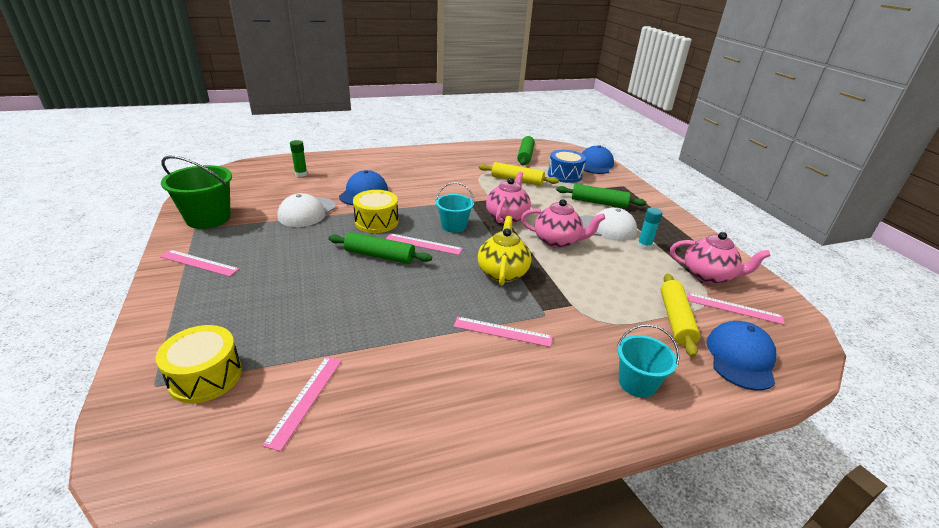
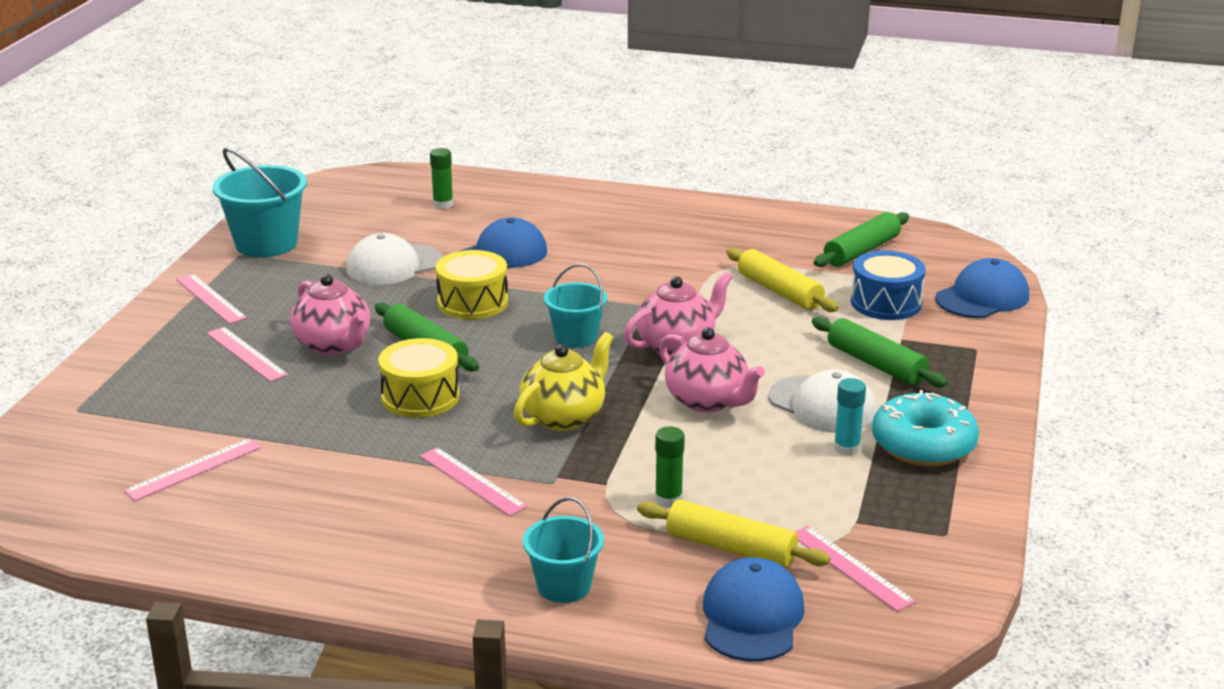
camera: 35 degrees right, 5 degrees down
yellow drum [156,325,242,403] -> yellow drum moved to [378,338,460,418]
green bucket [161,156,232,229] -> turquoise bucket [213,148,307,257]
pink ruler [386,233,463,255] -> pink ruler moved to [207,327,288,382]
yellow rolling pin [660,274,700,357] -> yellow rolling pin turned 75 degrees clockwise [637,500,831,568]
pink teapot [670,232,771,284] -> pink teapot moved to [290,274,370,355]
blue cap [706,321,776,390] -> blue cap turned 45 degrees counterclockwise [703,557,805,662]
none -> green glue stick [655,427,685,508]
none -> turquoise donut [872,390,979,466]

